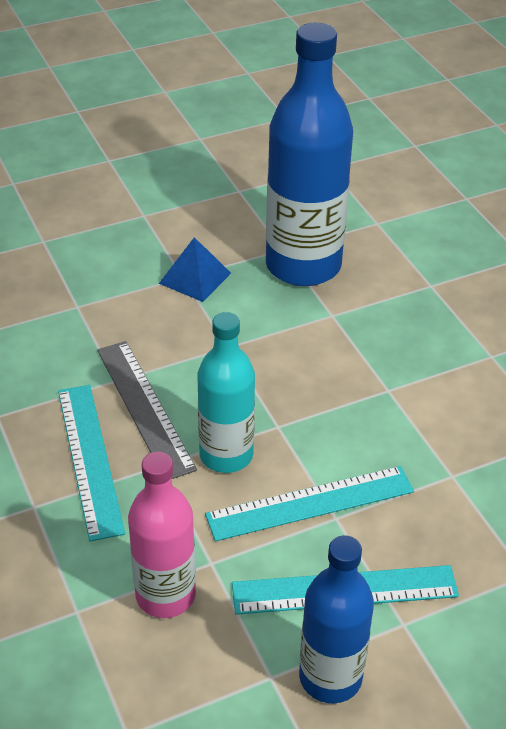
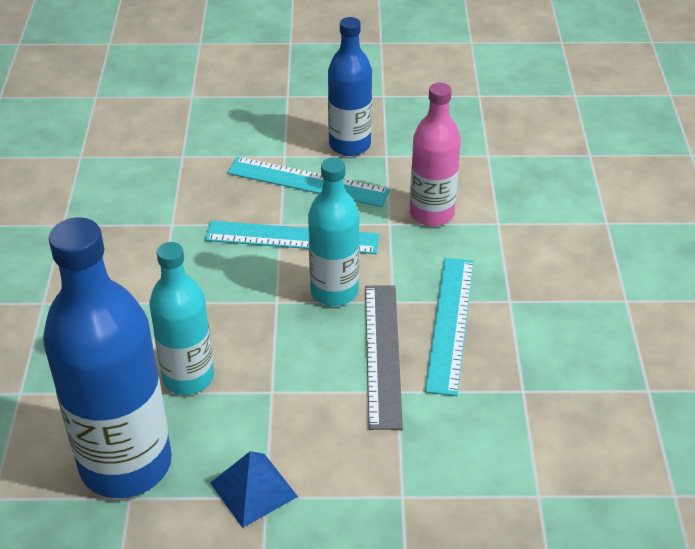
camera: 155 degrees left, 0 degrees up
none -> turquoise bottle [149,242,214,395]

